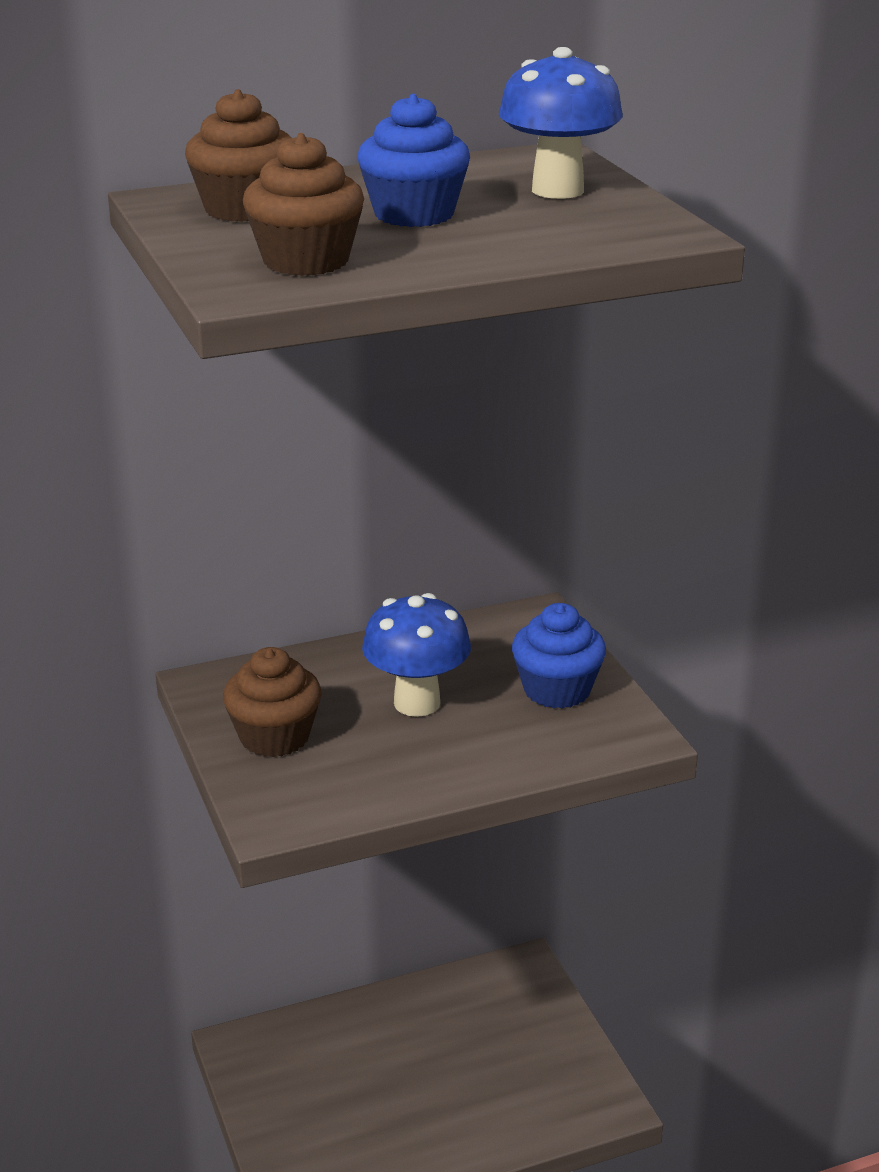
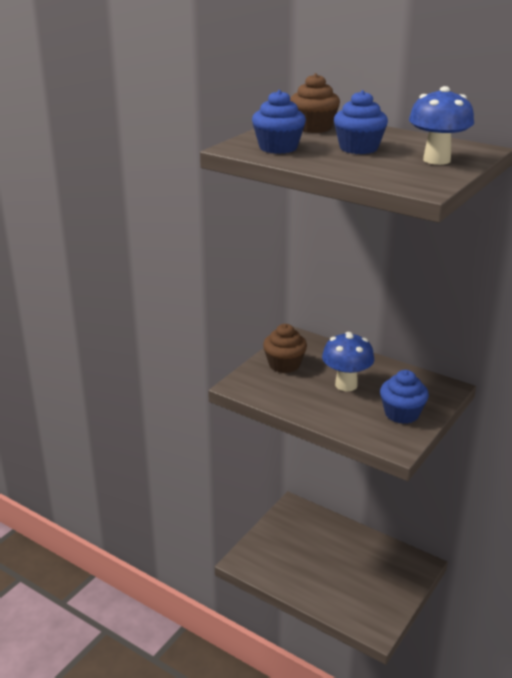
camera: 55 degrees right, 0 degrees up
brown cupcake [243,133,364,276] -> blue cupcake [252,90,306,154]

